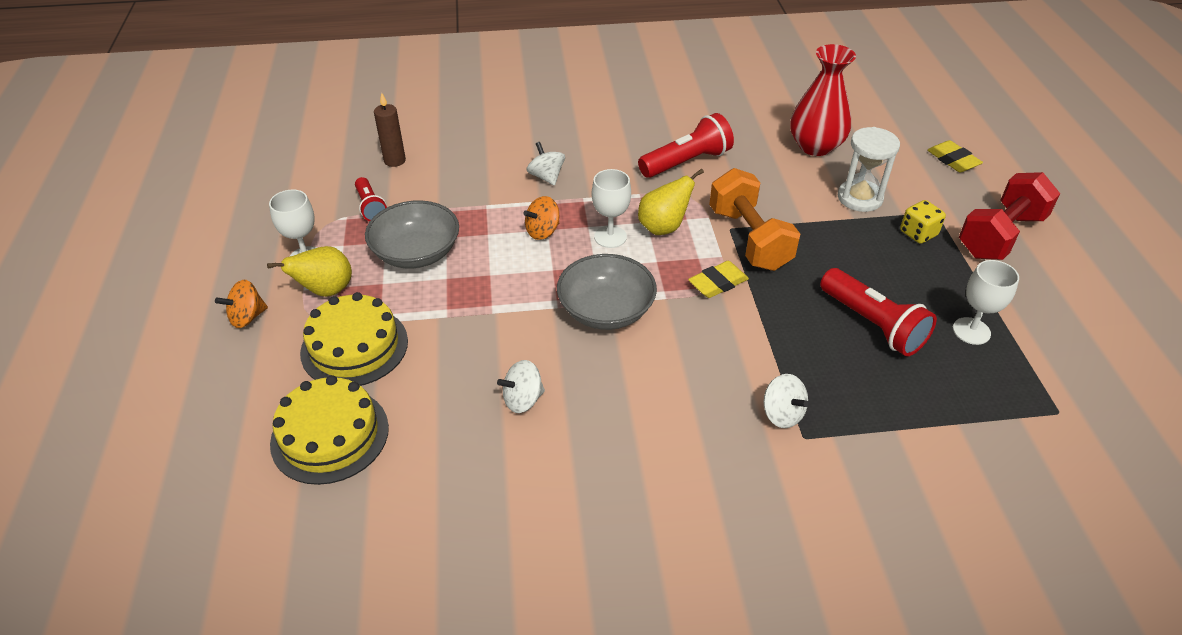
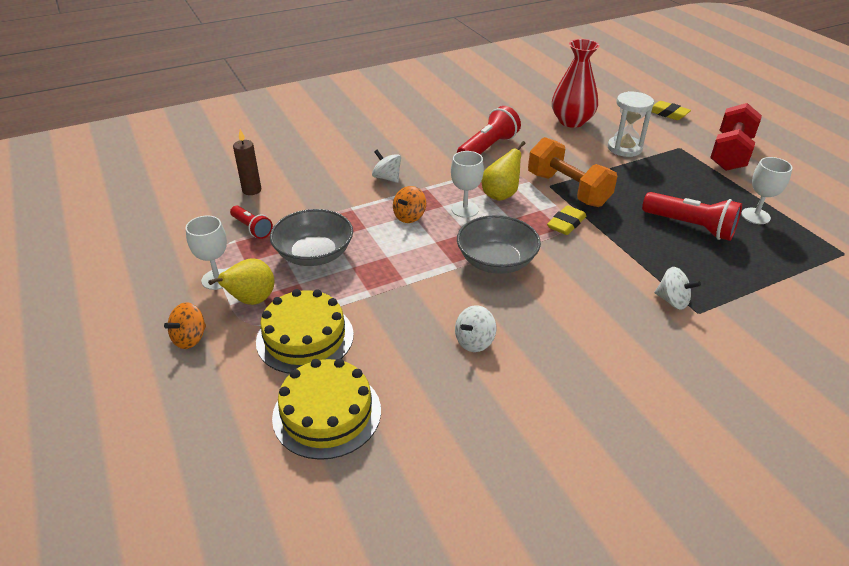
camera: 20 degrees left, 5 degrees down
yellow dice [900,200,946,244] -> none

